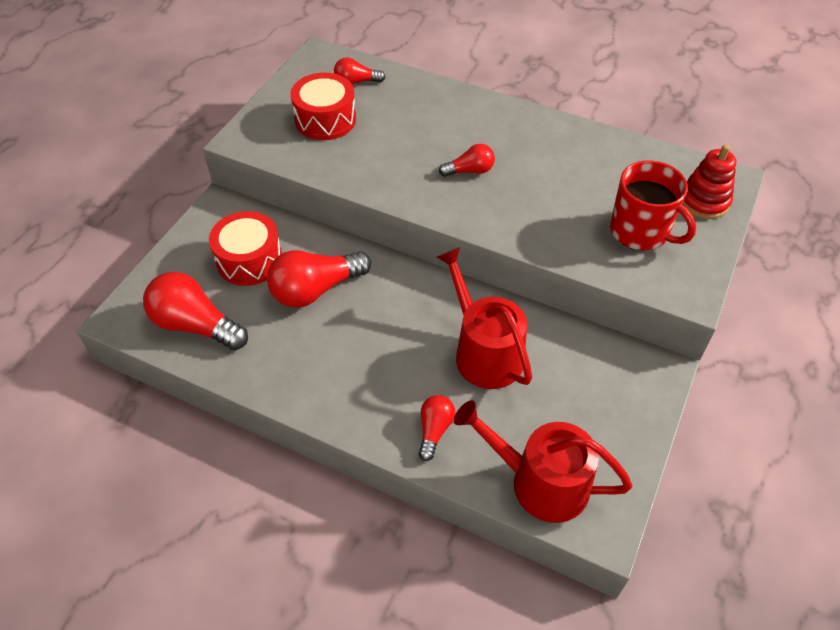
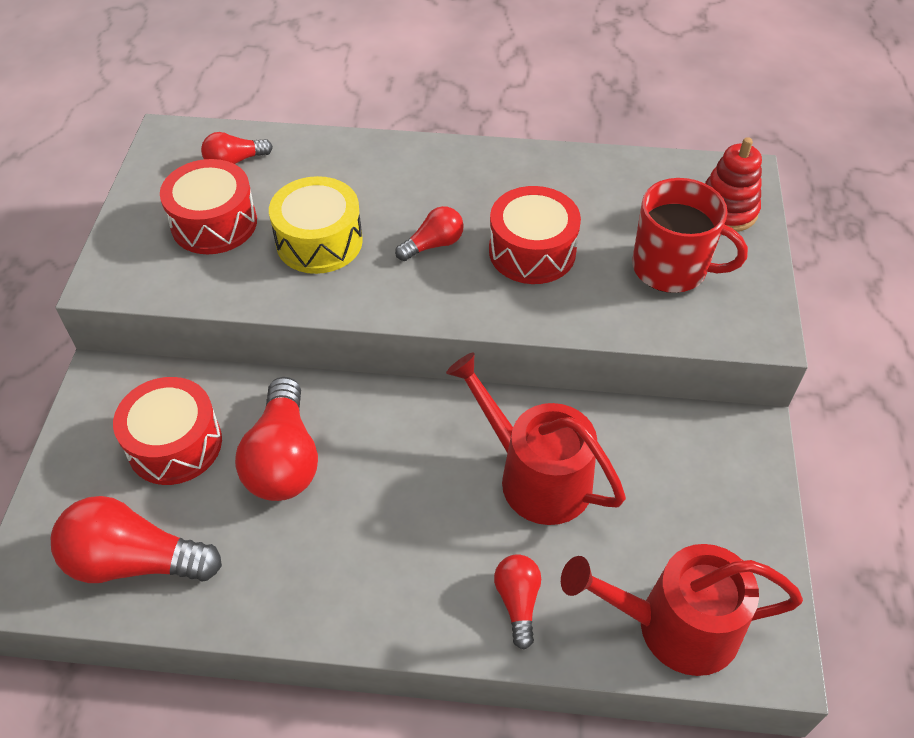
camera: 20 degrees left, 0 degrees up
red light bulb [267,250,371,308] -> red light bulb turned 45 degrees counterclockwise [235,377,318,501]
none -> yellow drum [269,176,363,274]
none -> red drum [489,186,581,284]

